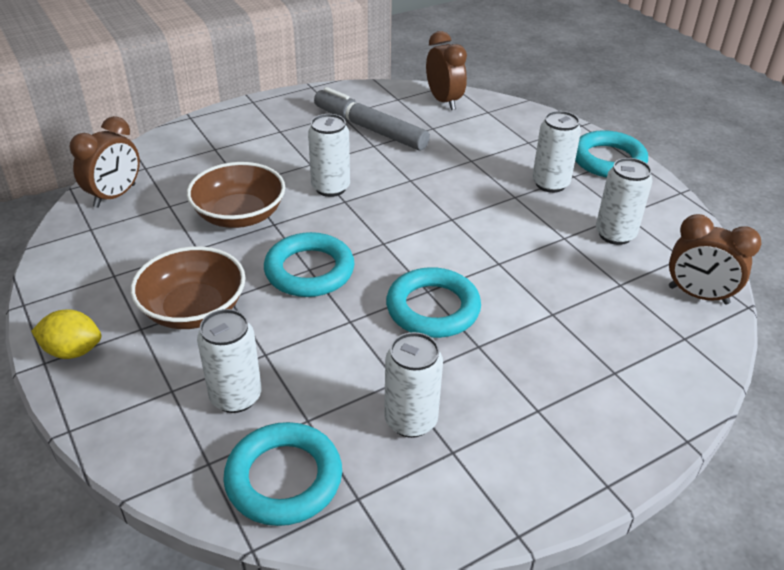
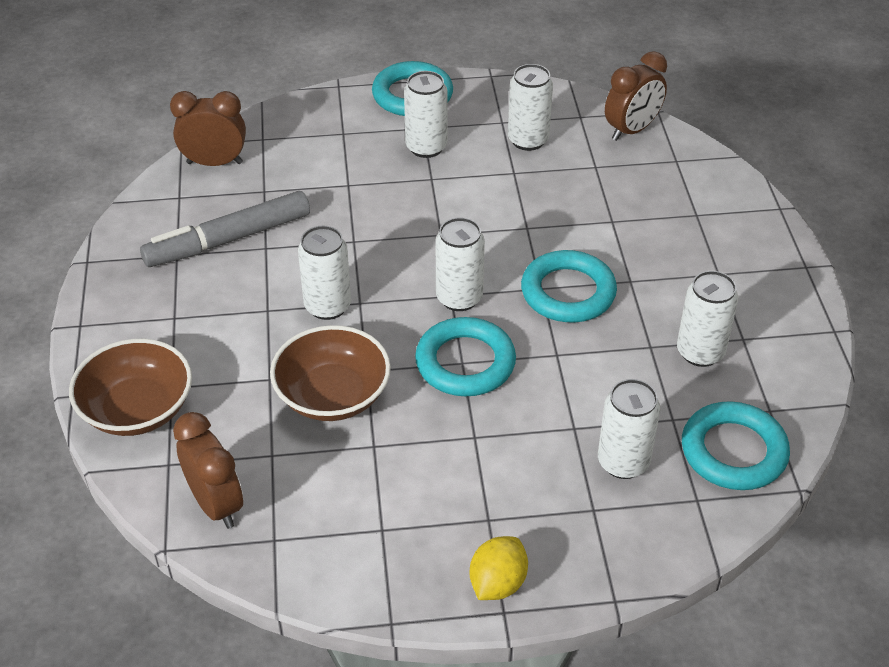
camera: 65 degrees left, 5 degrees up
brown bowl [131,246,245,329] -> brown bowl moved to [69,339,192,436]
none -> white can [436,217,485,311]

